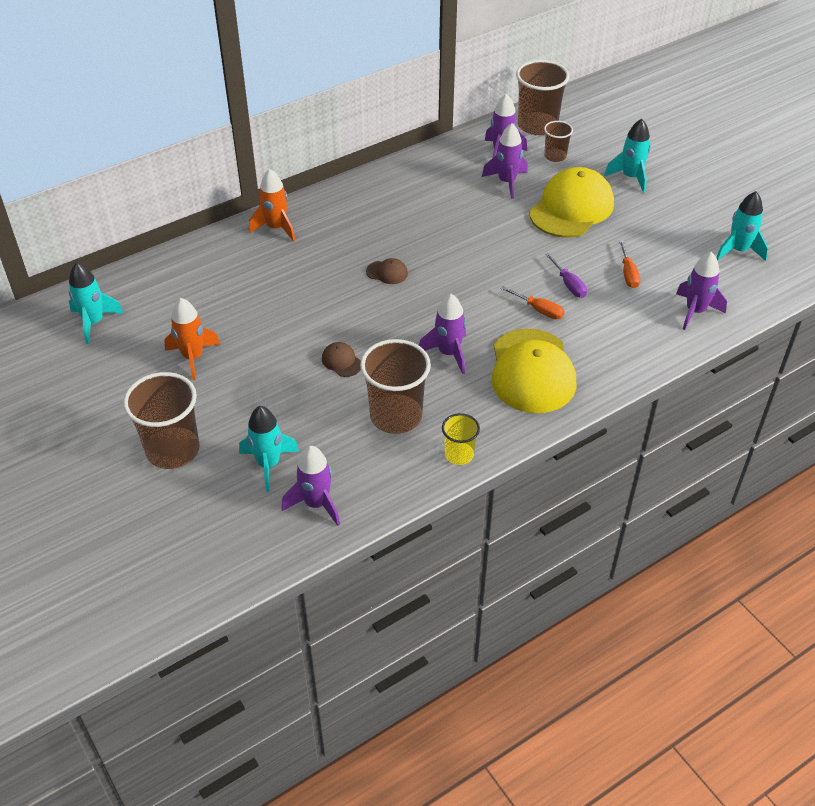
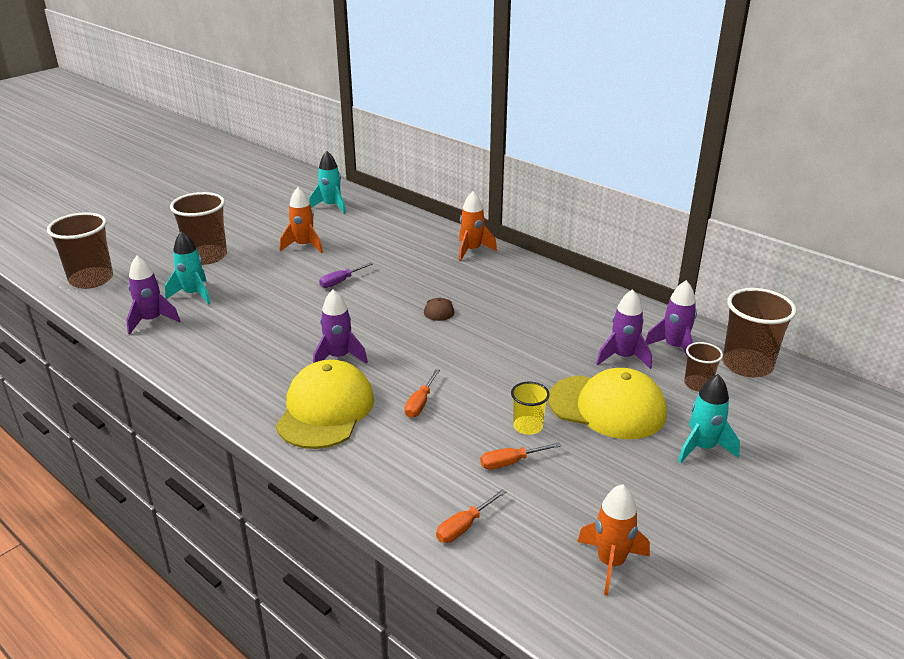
camera: 75 degrees right, 15 degrees down
brown cap [322,342,361,377] -> none
brown cup [360,339,431,434] -> brown cup moved to [47,212,113,289]
yellow cup [442,413,480,465] -> yellow cup moved to [511,382,550,435]
yellow cap [492,328,576,413] -> yellow cap turned 120 degrees clockwise [276,360,374,449]
purple screwdriver [545,253,587,298] -> purple screwdriver moved to [319,262,373,288]
purple rocket [676,252,727,330] -> orange screwdriver [436,489,506,543]
turquoise rocket [716,191,768,261] -> orange rocket [577,484,650,596]

